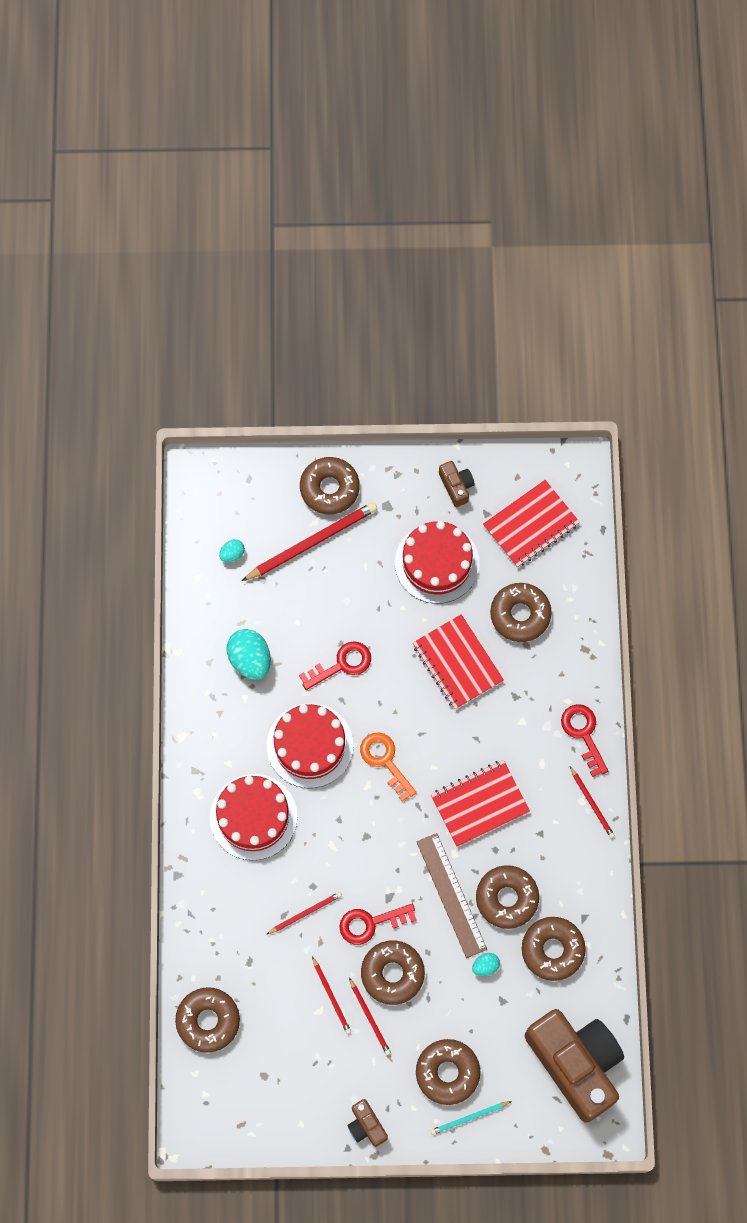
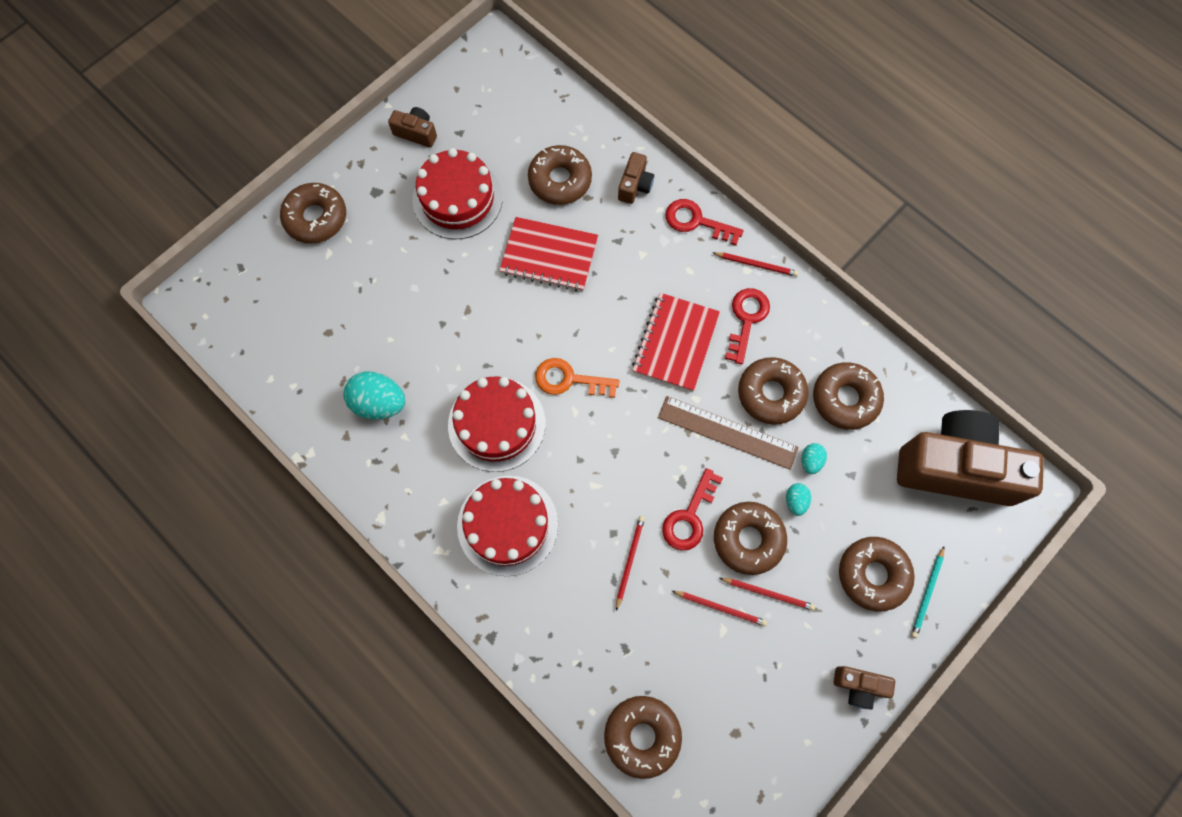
camera: 45 degrees left, 0 degrees up
turquoise egg [219,539,245,562] -> turquoise egg moved to [786,483,811,516]
red pencil [242,502,377,581] -> none
red key [299,641,371,690] -> red key moved to [725,288,770,365]
red notebook [483,480,580,568] -> none
none -> brown camera [618,152,654,204]

